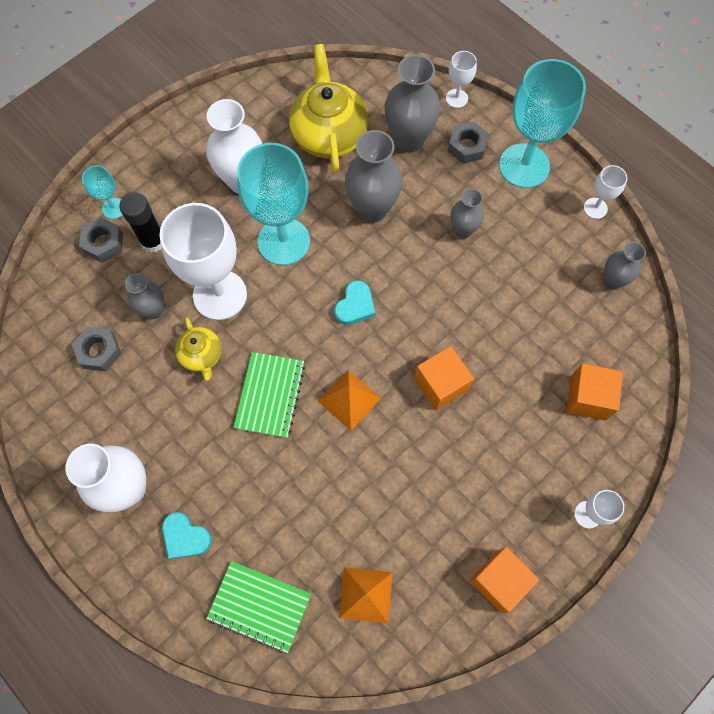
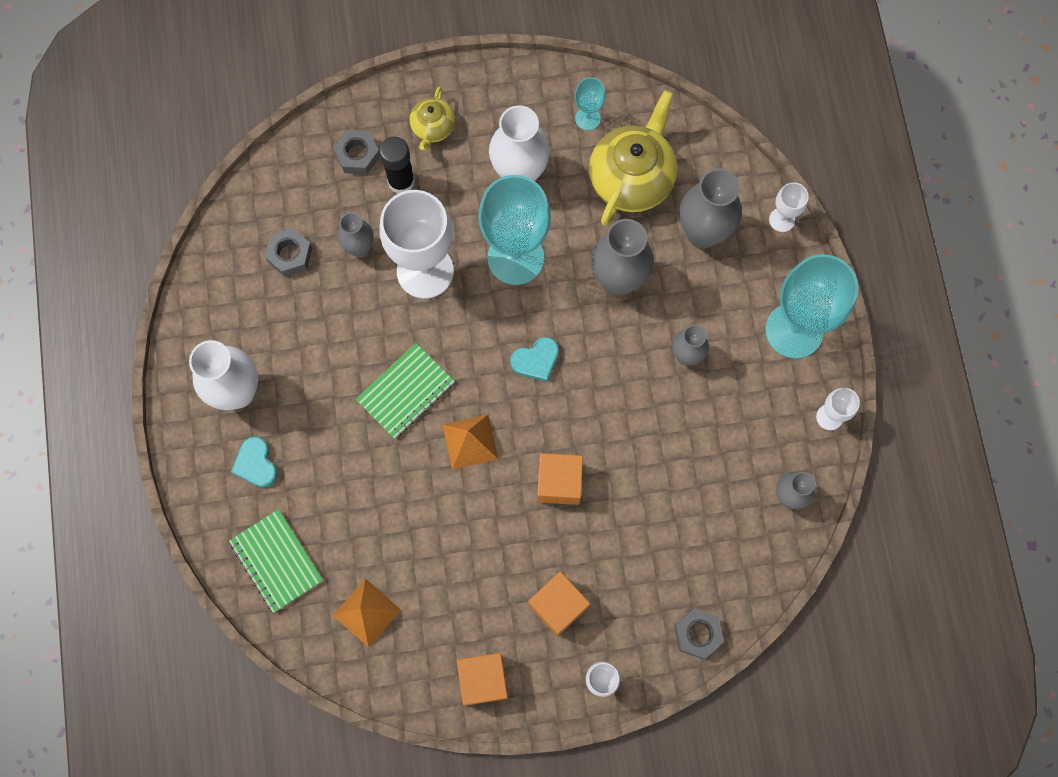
camera: 35 degrees right, 5 degrees up
turquoise goblet [82,165,123,219] -> turquoise goblet moved to [575,77,606,130]
yellow teapot [175,317,221,380] -> yellow teapot moved to [409,86,455,151]
grey nut [448,121,489,164] -> grey nut moved to [674,608,724,659]
orange cube [566,363,623,421] -> orange cube moved to [528,571,590,636]

